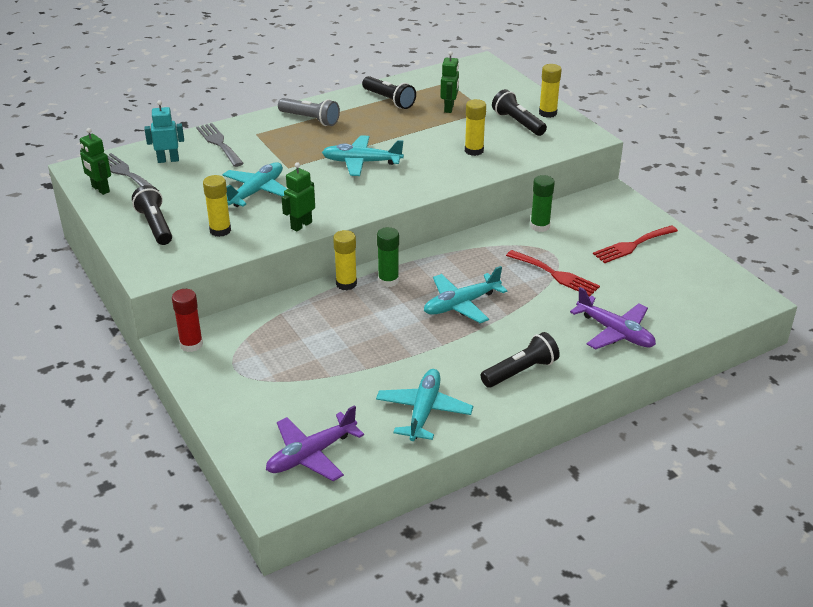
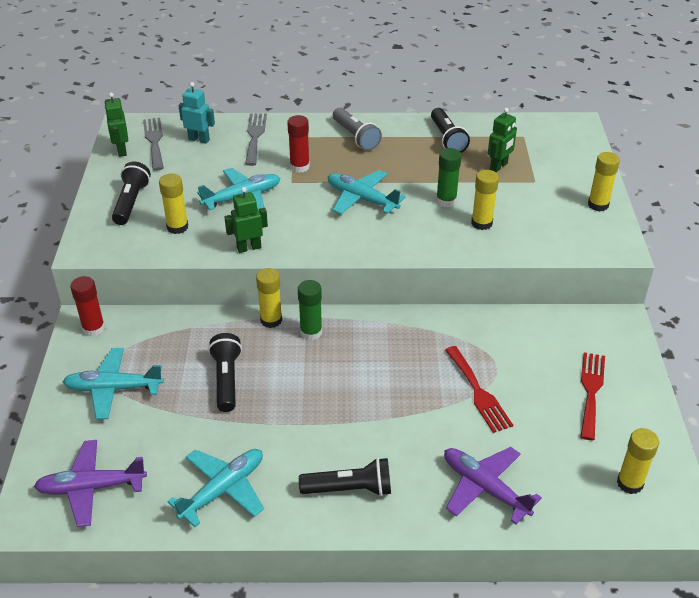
camera: 30 degrees right, 5 degrees up
turquoise plane [424,266,507,323] -> turquoise plane moved to [63,348,164,419]
black flashlight [492,89,547,136] -> black flashlight moved to [208,333,242,412]
green glue stick [530,175,555,232] -> green glue stick moved to [436,148,461,207]
purple plane [570,287,656,349] -> purple plane turned 150 degrees clockwise [444,447,542,524]
red fork [593,225,678,263] -> red fork turned 105 degrees clockwise [580,352,605,440]
none -> red glue stick [287,115,310,173]
none -> yellow glue stick [617,428,659,494]

